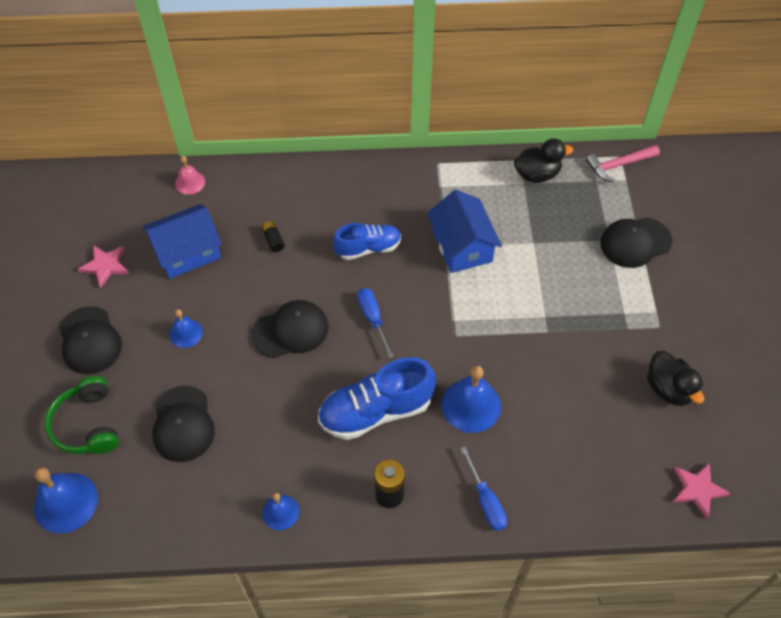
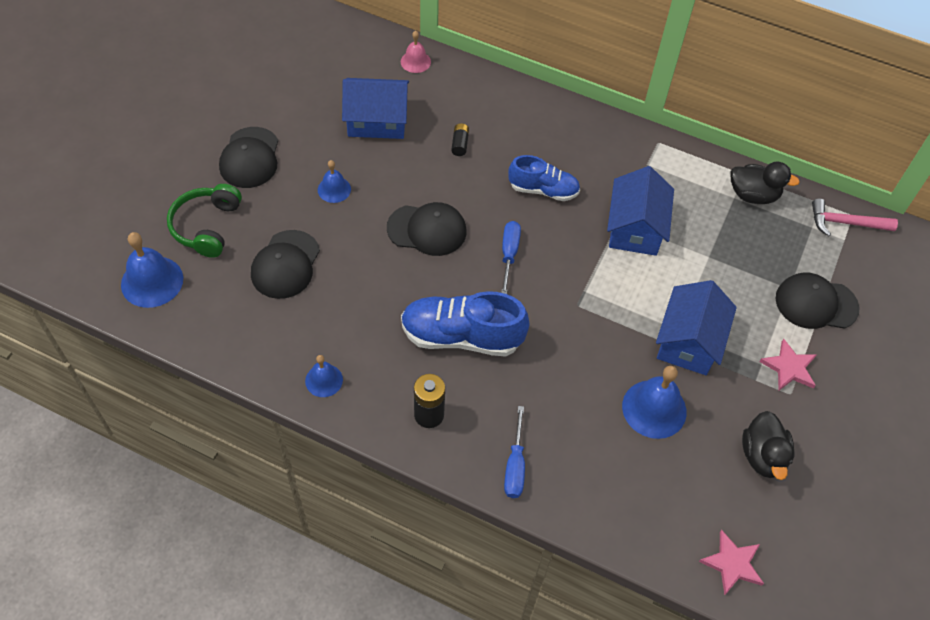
camera: 25 degrees right, 0 degrees up
pink star [78,245,129,288] -> pink star moved to [759,339,817,390]
blue bell [442,366,501,433] -> blue bell moved to [622,366,687,439]
none -> blue house [656,280,737,375]

